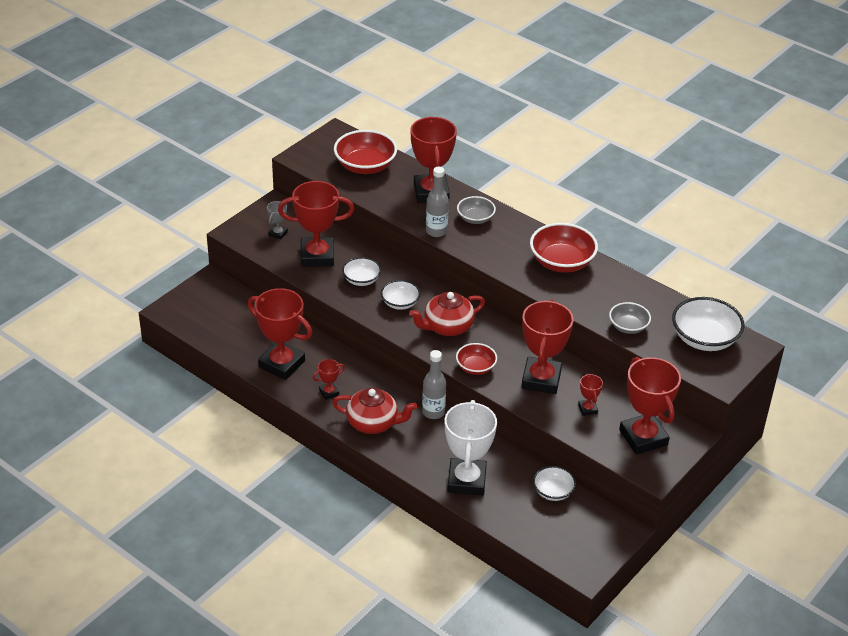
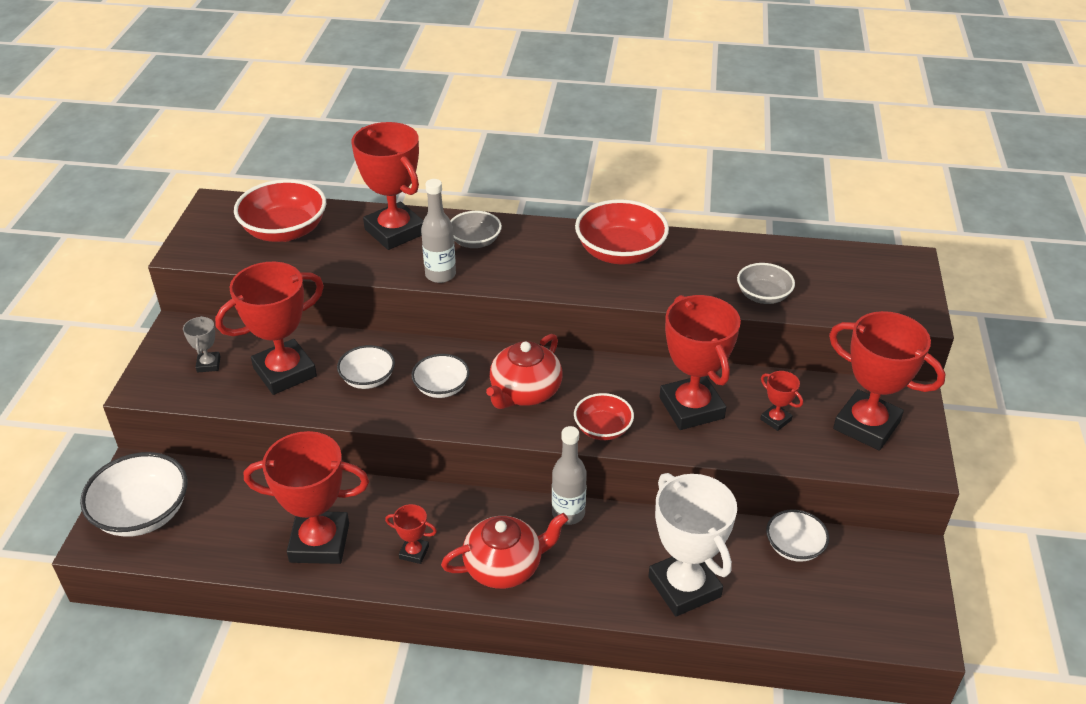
camera: 30 degrees left, 0 degrees up
red trophy [313,359,345,400] -> red trophy turned 75 degrees clockwise [385,504,437,564]
white bowl [672,297,744,351] -> white bowl moved to [80,452,187,537]

